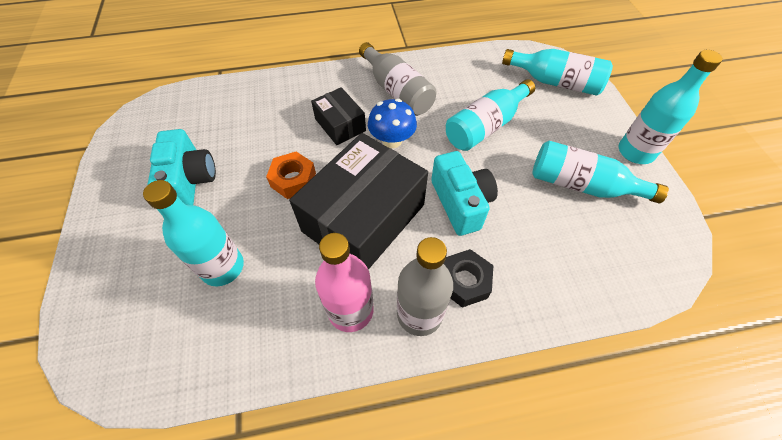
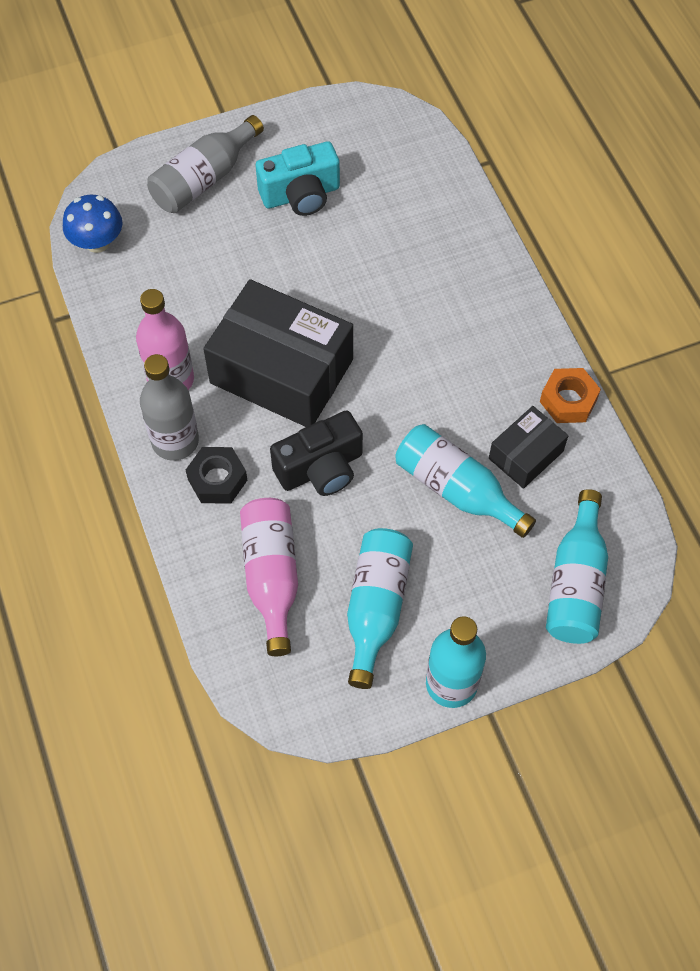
camera: 80 degrees right, 5 degrees up
turquoise bottle [143,180,244,286] -> none
orange nut [266,152,316,199] -> orange nut moved to [540,368,601,423]
black box [311,87,366,145] -> black box moved to [489,406,568,489]
grey bottle [359,42,436,116] -> grey bottle moved to [147,115,264,213]
blue mushroom [368,99,417,148] -> blue mushroom moved to [63,194,123,253]
turquoise camera [431,151,498,236] -> black camera [270,410,363,496]
none -> pink bottle [240,498,298,656]

